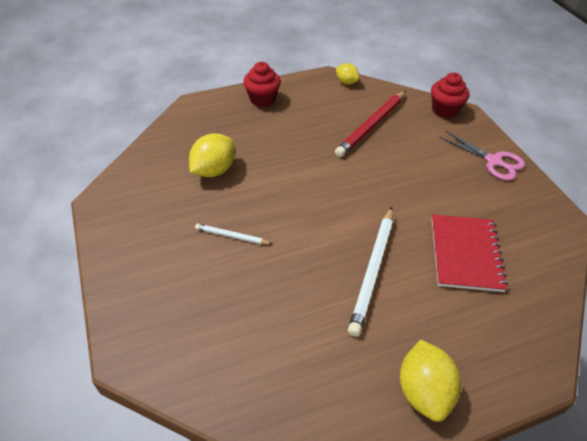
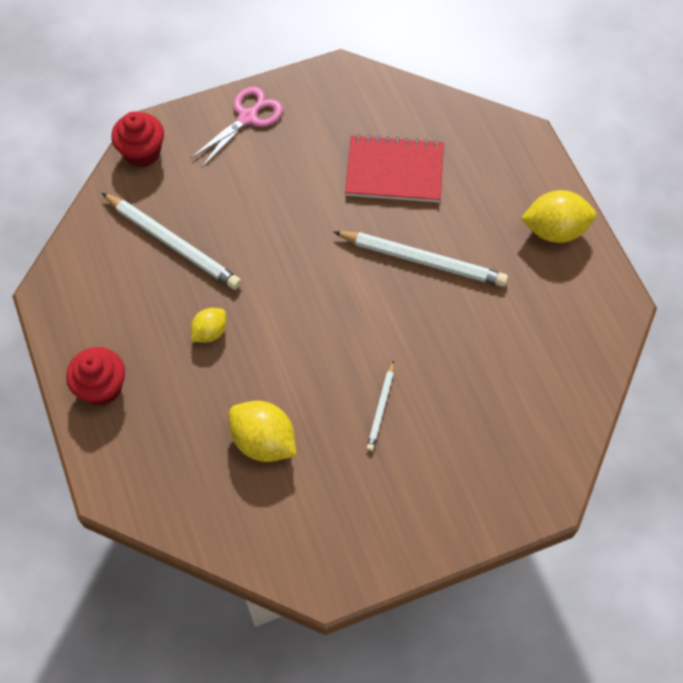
camera: 90 degrees left, 15 degrees up
red pencil [335,91,406,157] -> white pencil [102,193,241,290]
yellow lemon [336,63,359,84] -> yellow lemon moved to [191,308,226,343]

